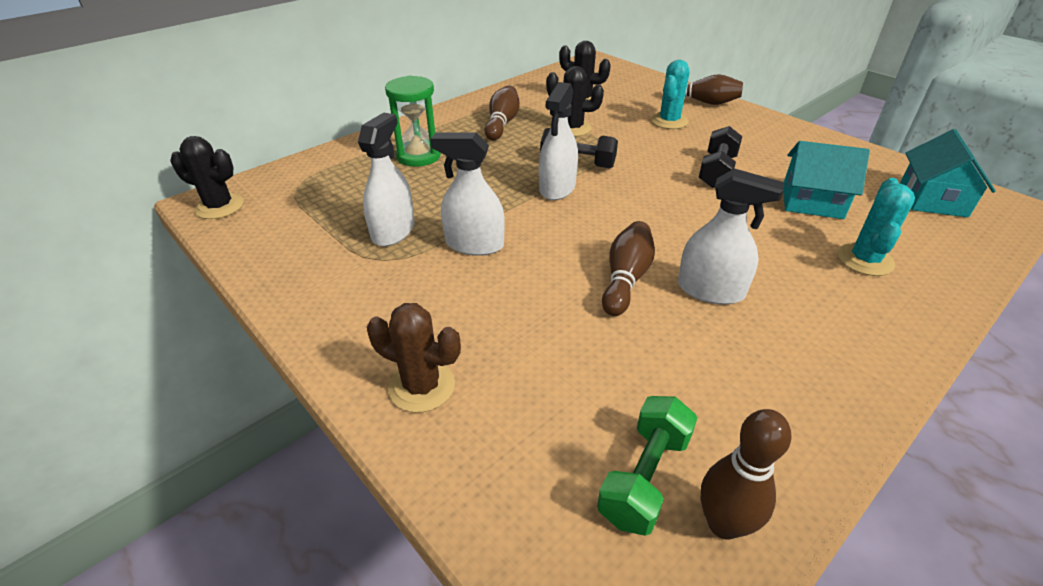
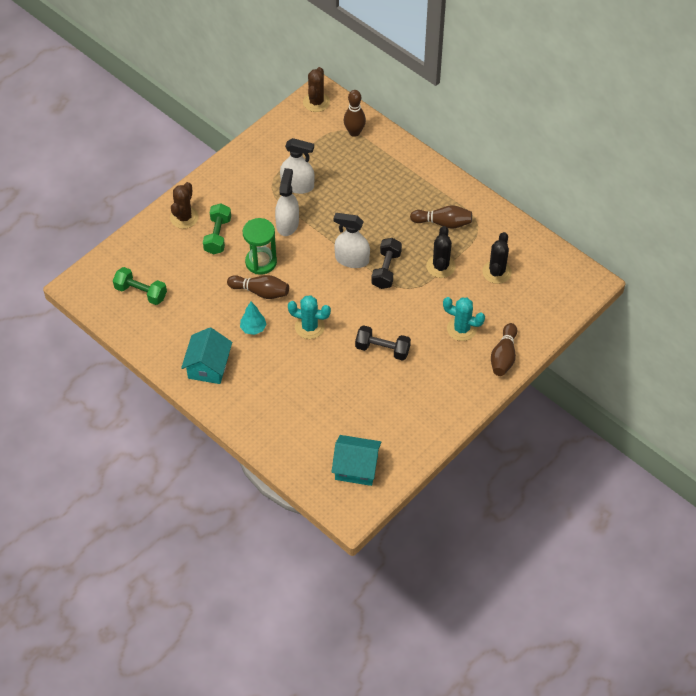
camera: 85 degrees right, 15 degrees up
black cactus [170,136,244,219] -> brown cactus [303,67,330,112]
green hourglass [385,75,441,167] -> green hourglass moved to [243,218,277,275]
white spray bottle [678,168,784,304] -> turquoise tree [240,302,267,335]
brown bowling pin [701,409,792,540] -> brown bowling pin moved to [344,90,366,137]
turquoise house [783,141,870,219] -> turquoise house moved to [181,328,232,384]
turquoise cactus [837,178,915,276] -> turquoise cactus moved to [288,295,331,339]
none -> green dumbbell [203,204,231,255]

